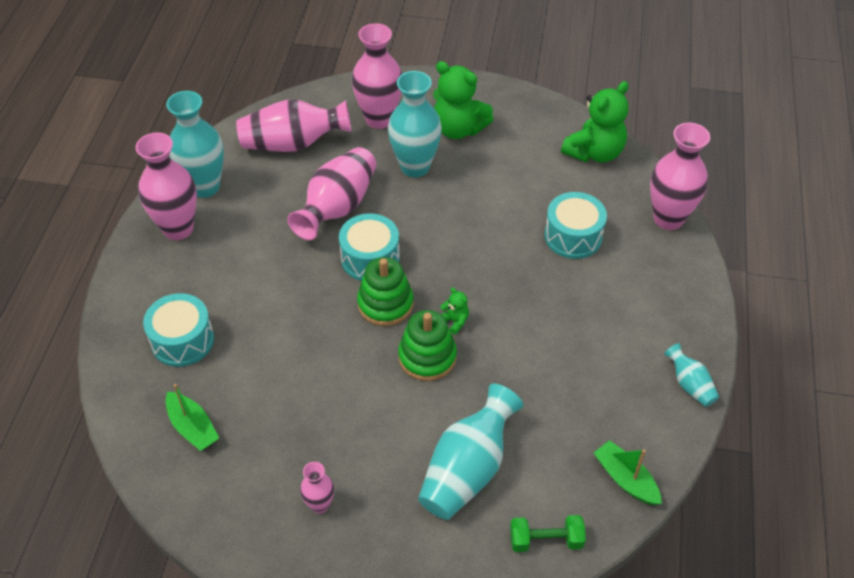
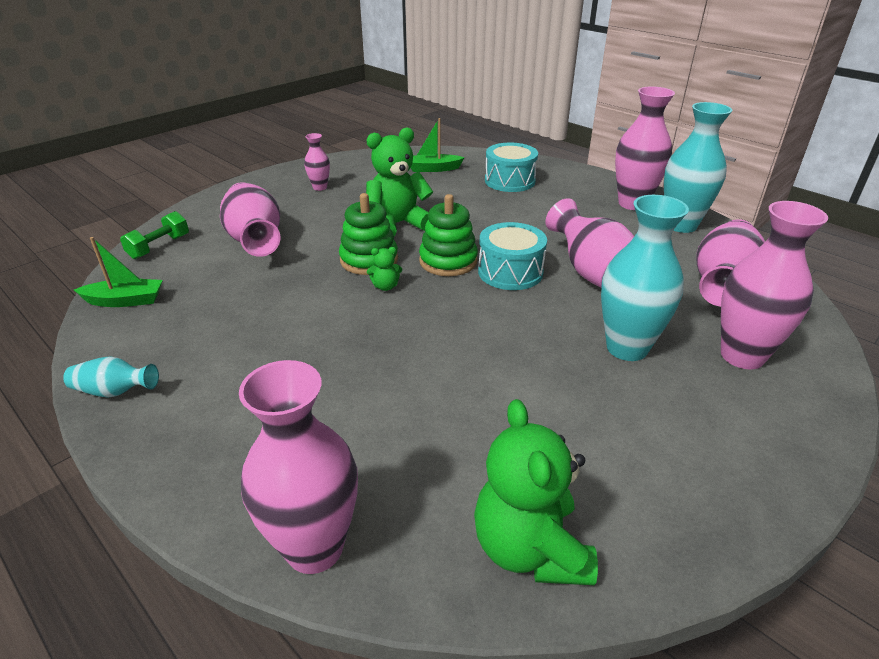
camera: 125 degrees right, 15 degrees down
turquoise vase [418,384,523,520] -> pink vase [220,182,281,257]
green teddy bear [433,61,494,139] -> green teddy bear moved to [366,127,433,236]
turquoise drum [544,192,607,259] -> none

